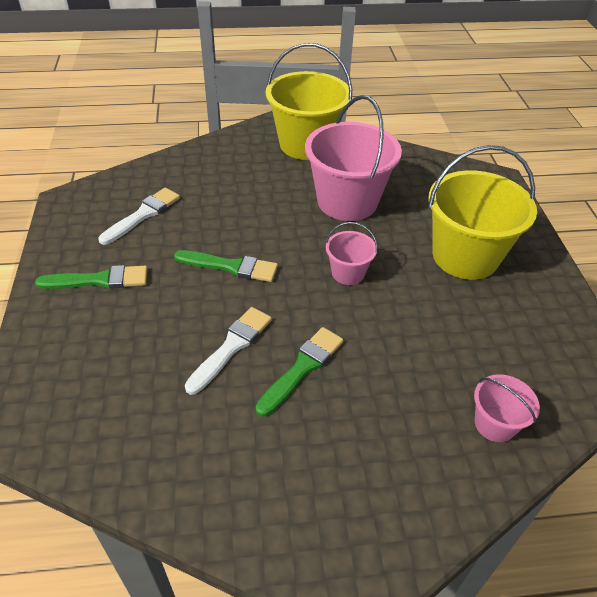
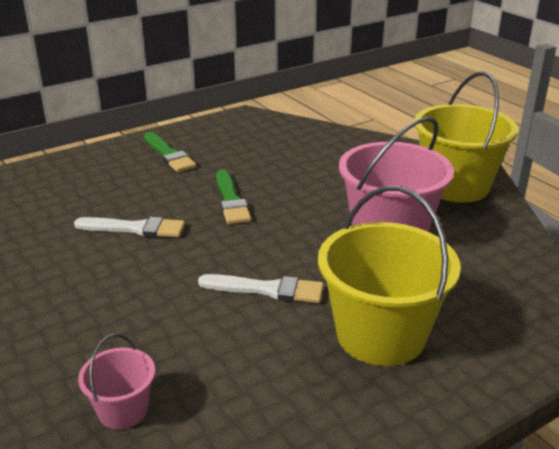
camera: 65 degrees right, 15 degrees down
white brush [98,188,180,245] -> white brush moved to [198,274,324,303]
green brush [255,327,344,416] -> none
pink bucket [325,222,378,285] -> none

